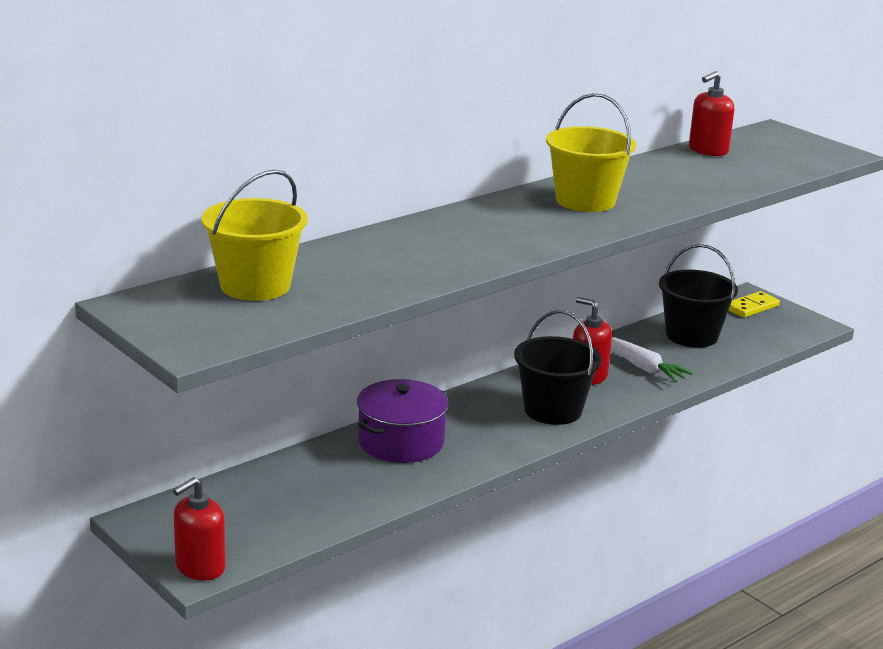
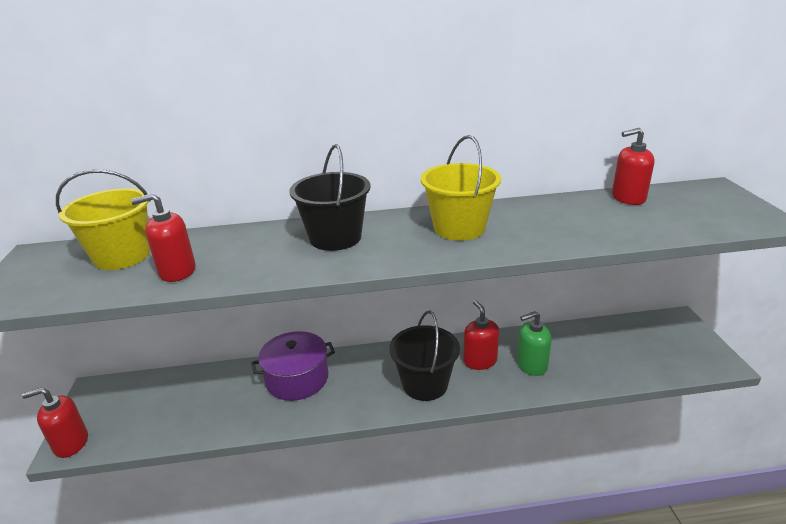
camera: 35 degrees right, 5 degrees up
white carrot [611,337,693,382] -> green soap dispenser [517,311,552,376]
black bucket [659,244,738,348] -> black bucket moved to [289,144,371,251]
yellow domino [728,291,780,318] -> none
none -> red soap dispenser [131,193,196,282]

